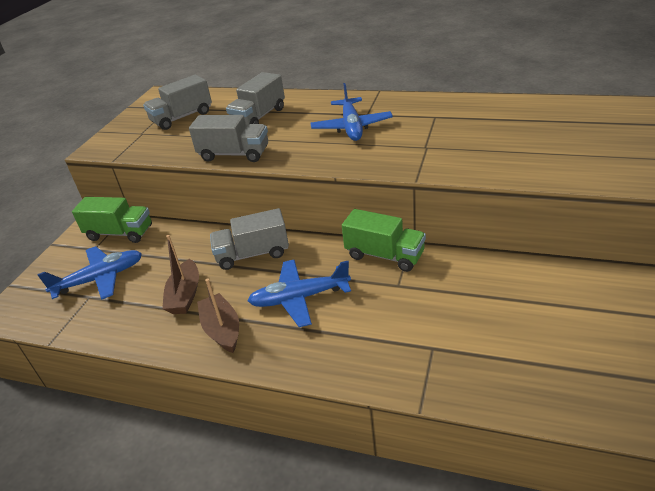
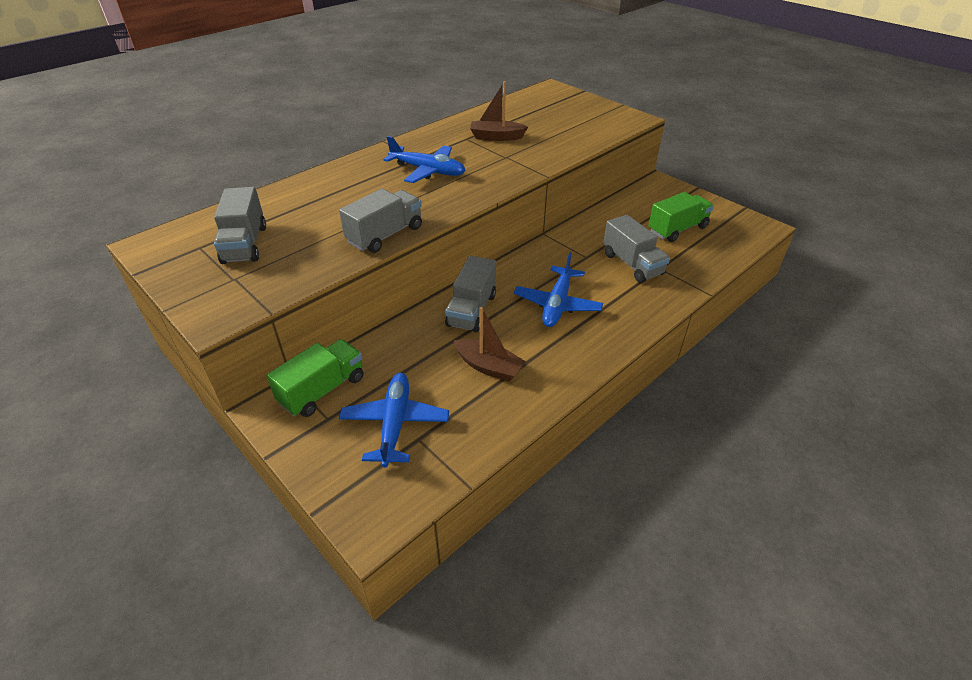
camera: 65 degrees left, 5 degrees up
brown boat [197,278,239,353] -> brown boat moved to [470,81,528,141]
grey truck [226,72,285,126] -> grey truck moved to [603,215,670,283]
green truck [342,209,426,272] -> green truck moved to [648,192,714,242]

